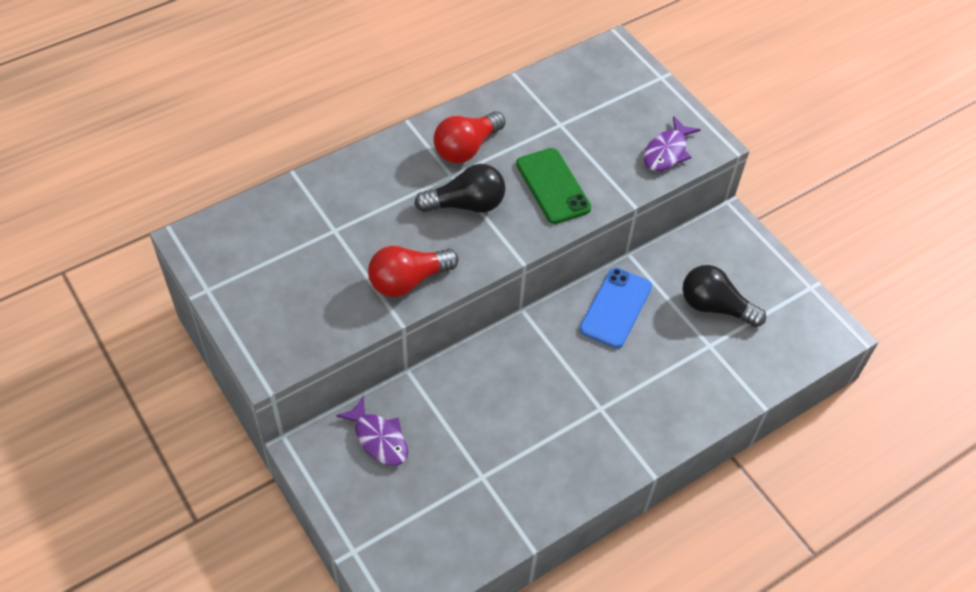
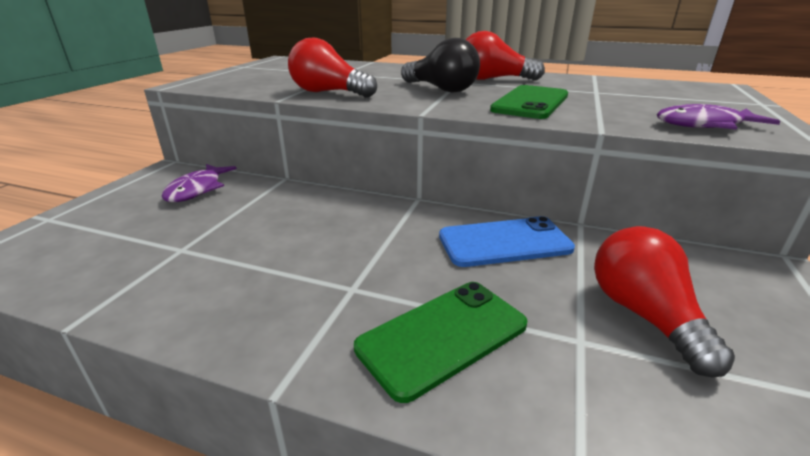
camera: 55 degrees right, 25 degrees down
black light bulb [682,265,766,327] -> red light bulb [594,226,735,378]
none -> green phone [354,282,528,403]

